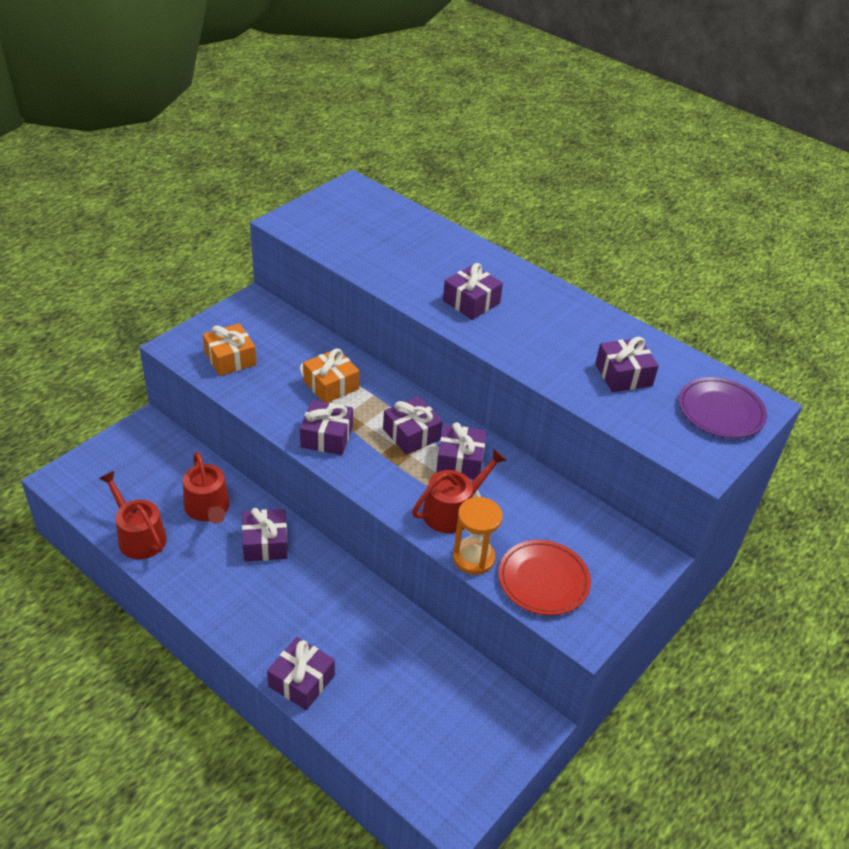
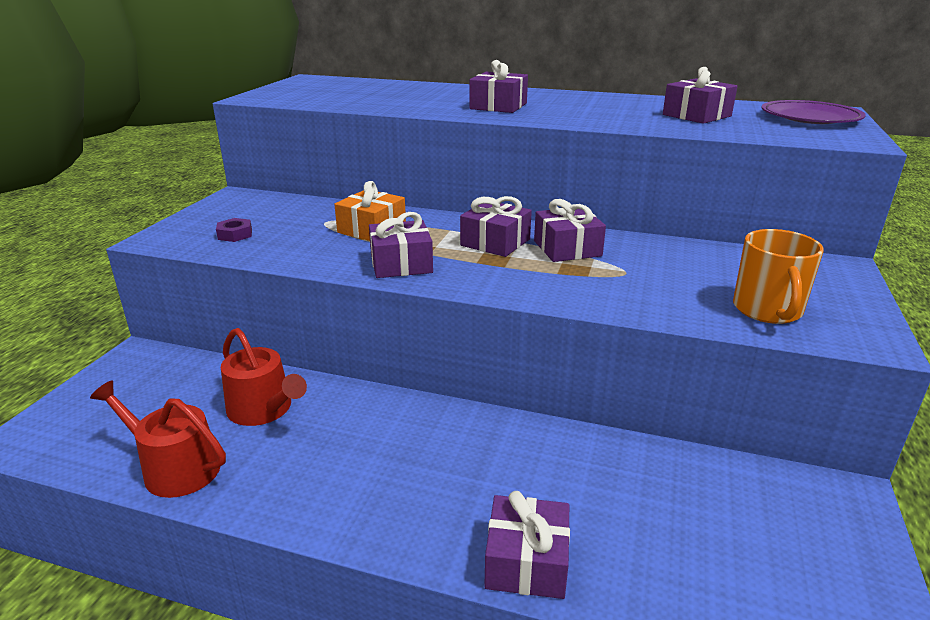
camera: 20 degrees left, 15 degrees down
orange gift [203,323,257,376] -> purple nut [216,218,252,242]
purple gift [242,508,288,561] -> none
red watering can [412,449,507,533] -> none
orange hourglass [453,497,503,575] -> none
red plate [498,540,591,615] -> orange mug [733,229,824,324]

